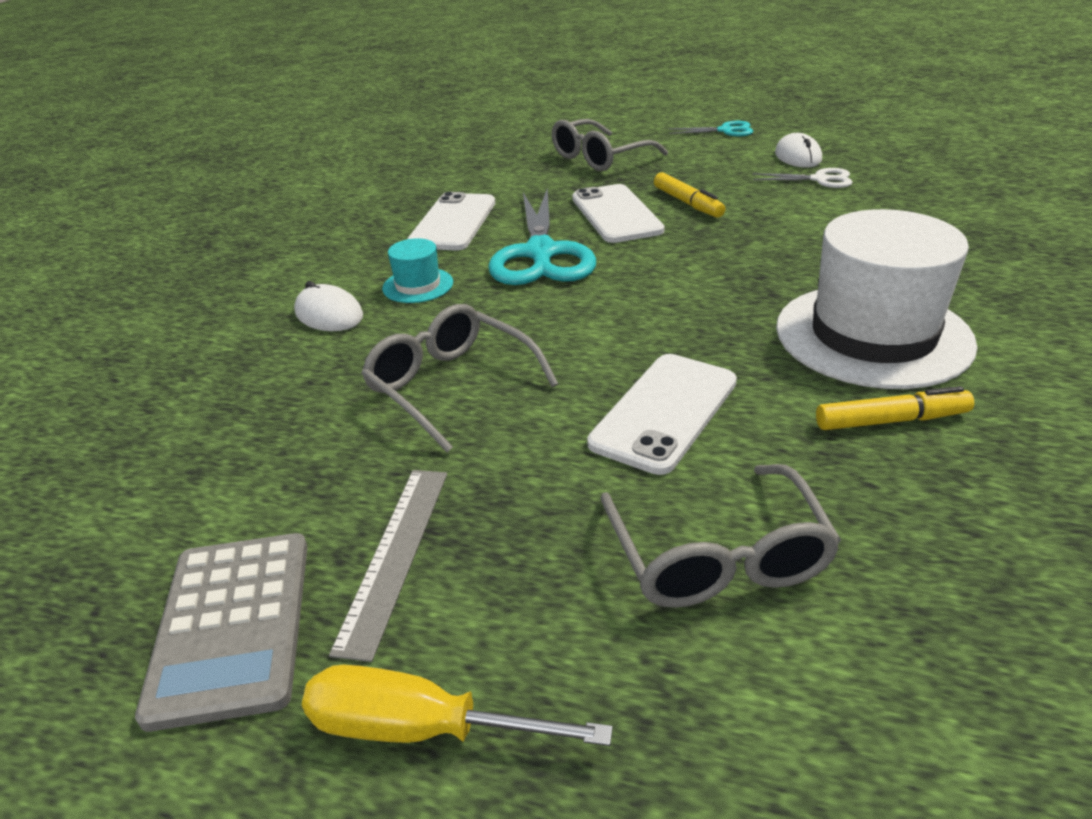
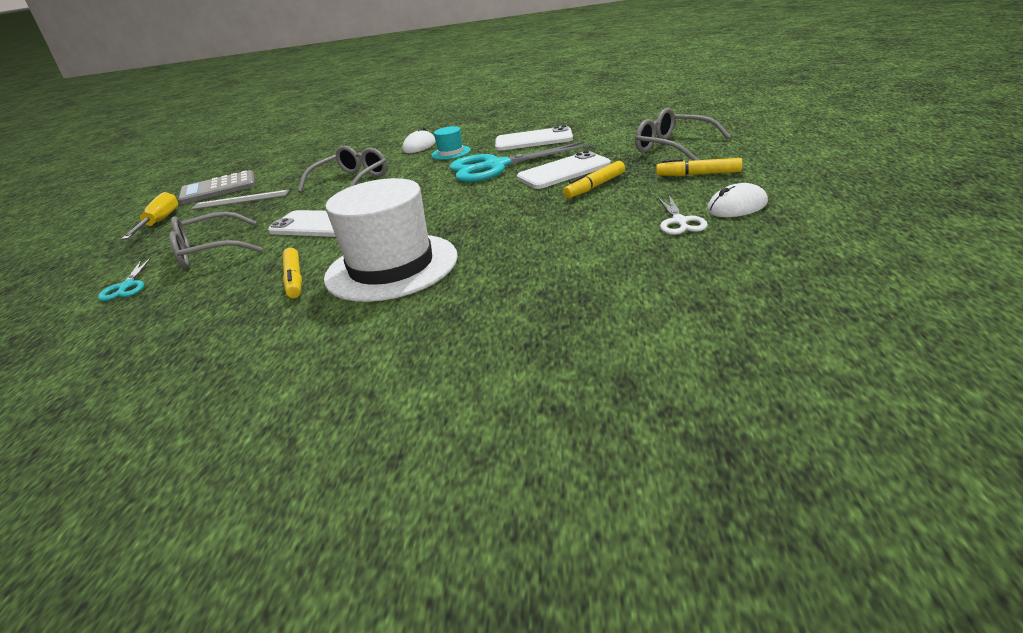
camera: 80 degrees right, 5 degrees down
turquoise scissors [668,121,753,136] -> turquoise scissors moved to [98,257,152,301]
none -> yellow marker [656,158,743,176]

